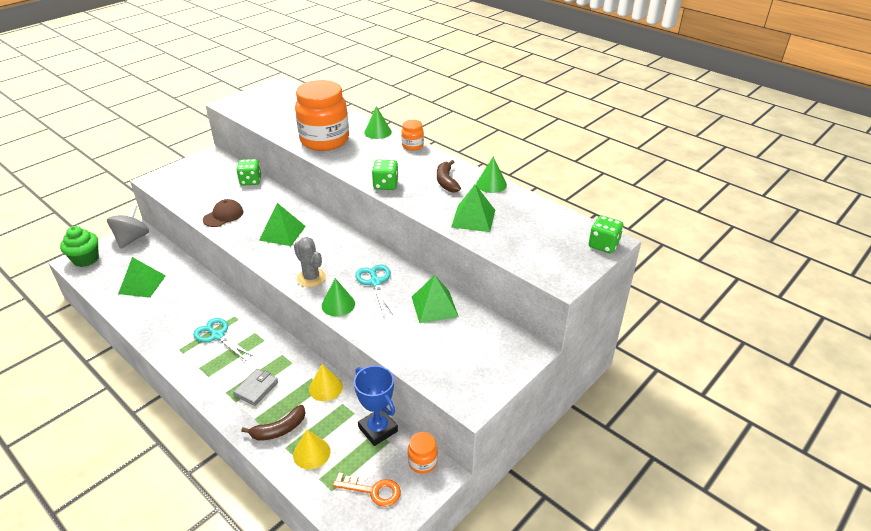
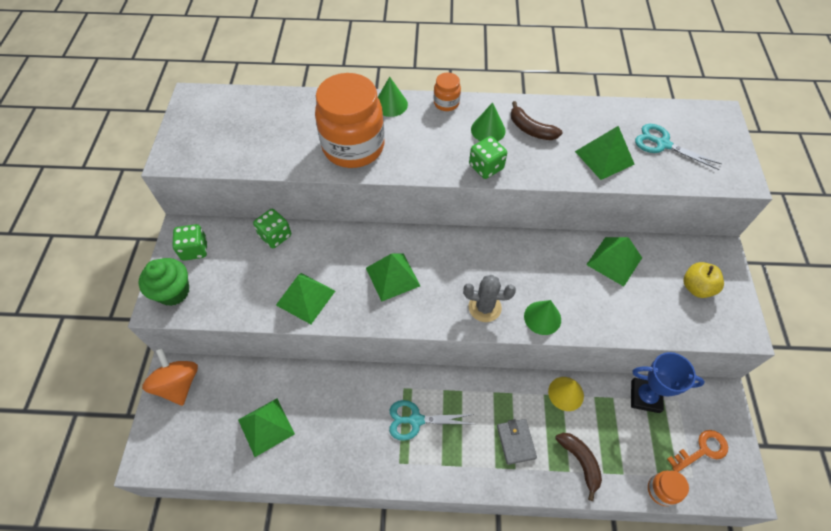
camera: 40 degrees left, 20 degrees up
green cupcake [60,226,99,267] -> green cupcake moved to [138,258,189,306]
grey spinning top [107,204,149,249] -> orange spinning top [142,348,198,406]
brown cap [203,199,243,227] -> green pyramid [276,273,335,324]
brown banana [241,405,305,441] -> brown banana turned 45 degrees counterclockwise [555,433,602,501]
yellow cone [293,429,331,469] -> none
turquoise scissors [355,264,393,315] -> turquoise scissors moved to [635,124,722,170]
orange jar [408,432,438,474] -> orange jar moved to [648,470,689,506]
green cone [476,157,507,193] -> green cone moved to [471,102,506,141]
green dice [589,216,624,253] -> green dice moved to [172,224,207,261]
none -> yellow apple [684,262,724,298]

